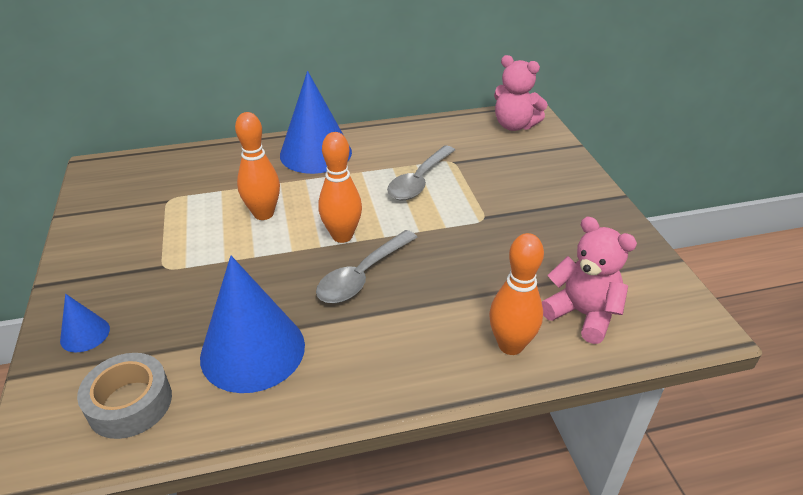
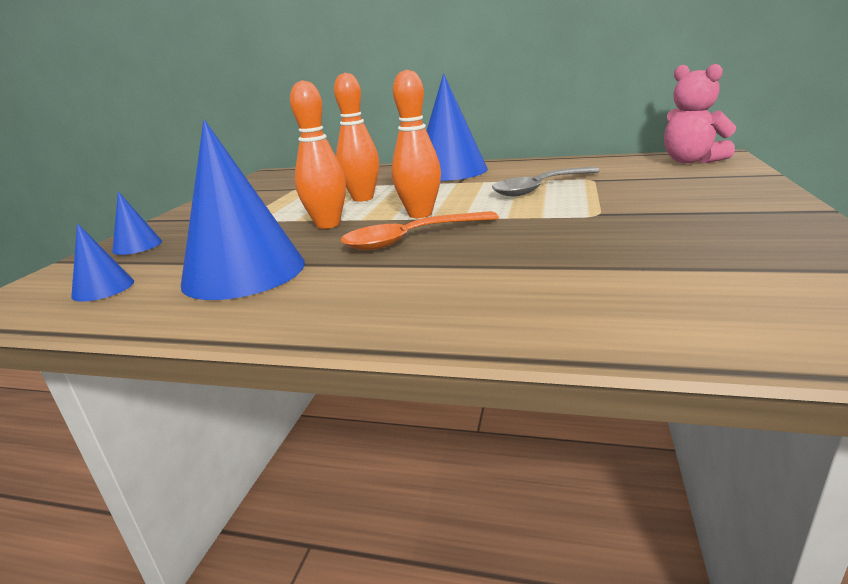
camera: 30 degrees right, 15 degrees down
grey tape [77,353,172,439] -> blue cone [71,223,134,302]
grey spoon [316,230,417,303] -> orange spoon [341,211,499,250]
orange bowling pin [489,233,544,355] -> orange bowling pin moved to [290,80,346,229]
pink teddy bear [542,217,637,344] -> none

